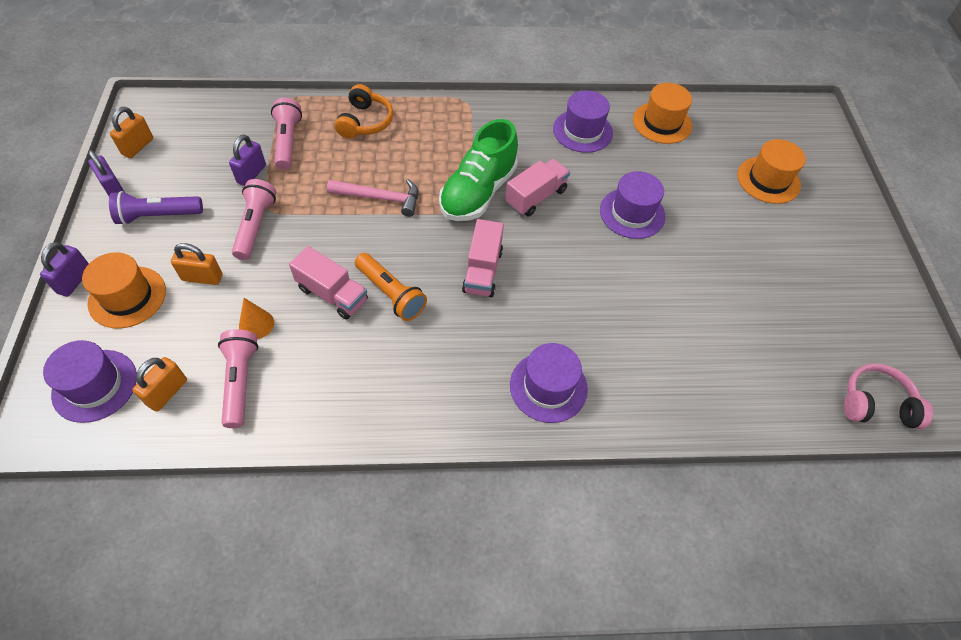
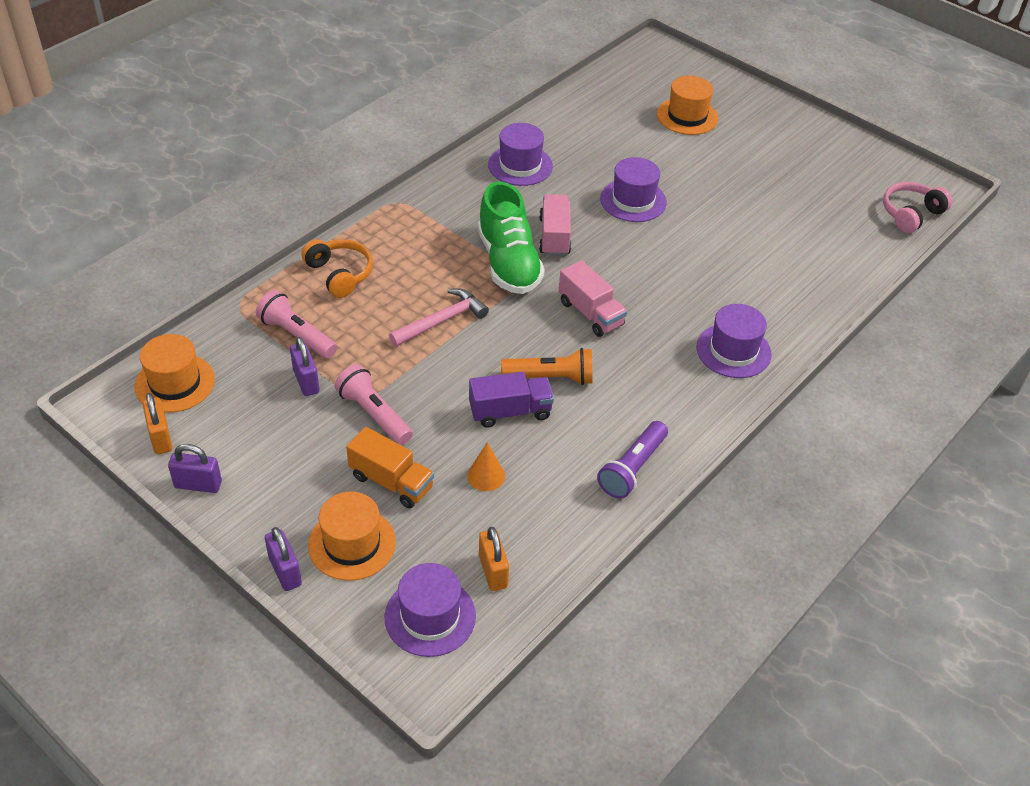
camera: 45 degrees left, 10 degrees down
purple flashlight [109,191,203,225] -> purple flashlight moved to [597,421,668,499]
orange padlock [171,243,222,285] -> orange truck [346,427,434,508]
pink flashlight [218,329,258,428] -> none
pink truck [289,246,368,320] -> purple truck [469,372,554,428]
orange hat [633,83,692,144] -> orange hat moved to [134,334,215,413]

